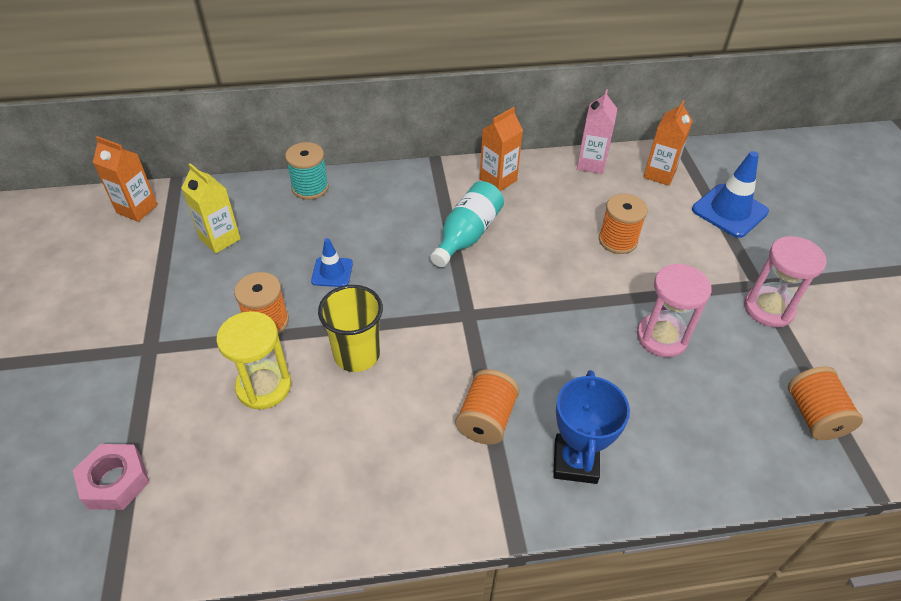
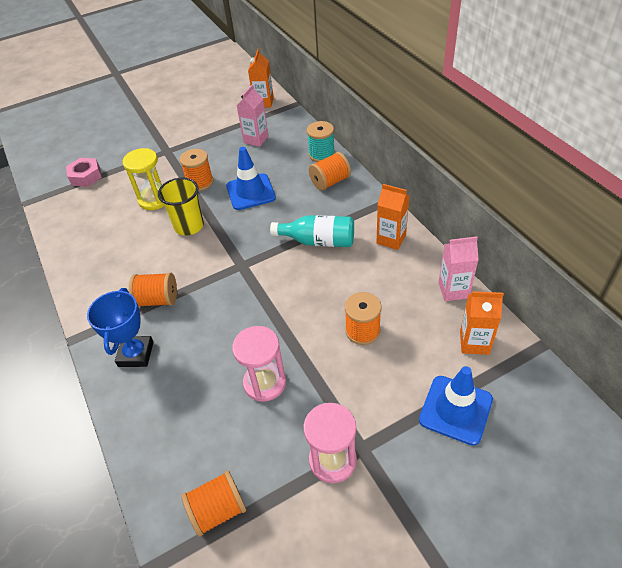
camera: 75 degrees right, 0 degrees up
yellow carton [182,163,241,253] -> pink carton [237,84,269,147]
blue traffic cone [311,238,353,287] -> blue traffic cone [226,147,276,210], size x1.72
blue trophy [553,370,630,484] -> blue trophy turned 75 degrees counterclockwise [87,288,154,367]
none -> orange spool [309,152,351,191]

